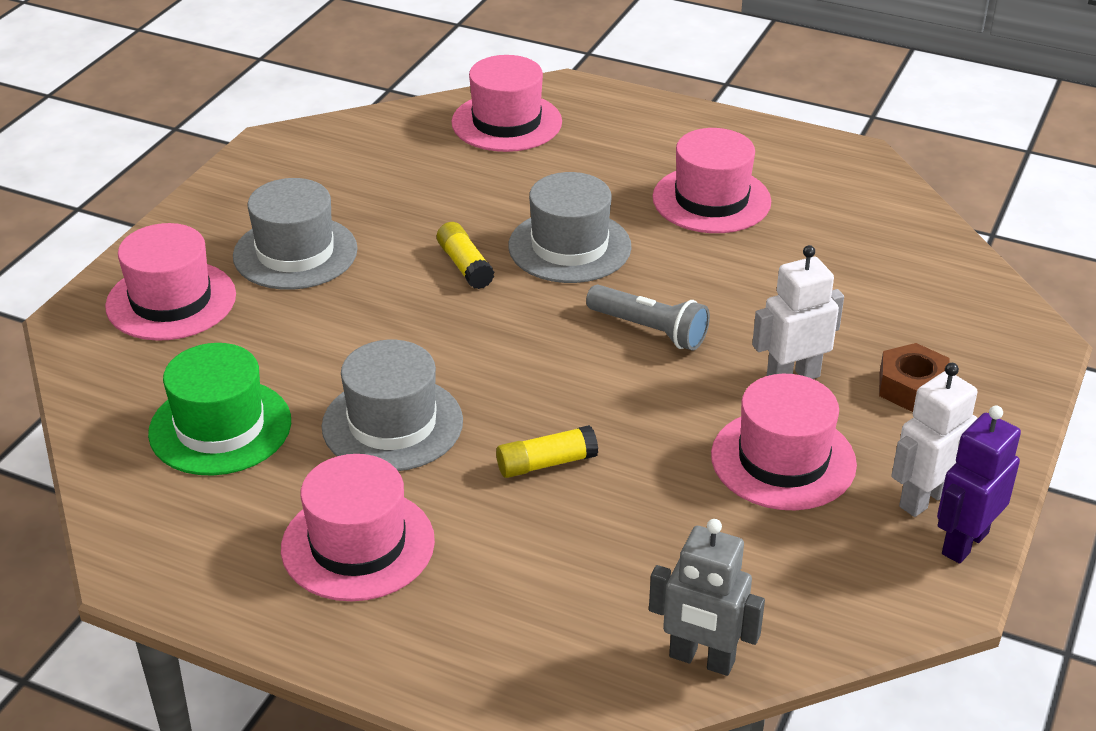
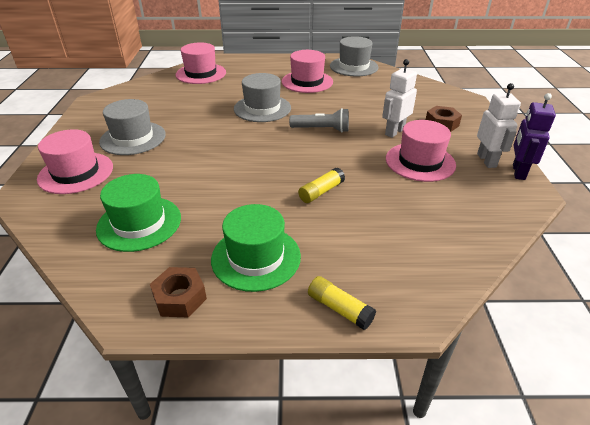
camera: 25 degrees left, 0 degrees up
pink hat [281,454,435,601] -> green hat [211,204,301,292]
grey hat [321,340,463,471] -> grey hat moved to [330,36,378,76]
yellow glue stick [437,222,495,289] -> yellow glue stick moved to [308,276,376,330]
grey robot [649,519,765,676] -> none
white robot [891,363,978,517] -> white robot turned 150 degrees clockwise [477,83,521,168]
none -> brown nut [150,267,207,317]

